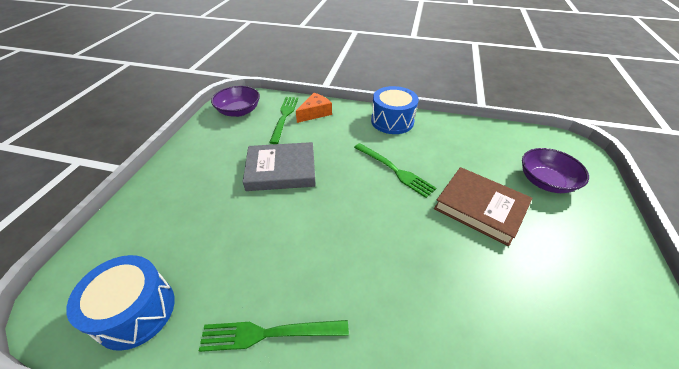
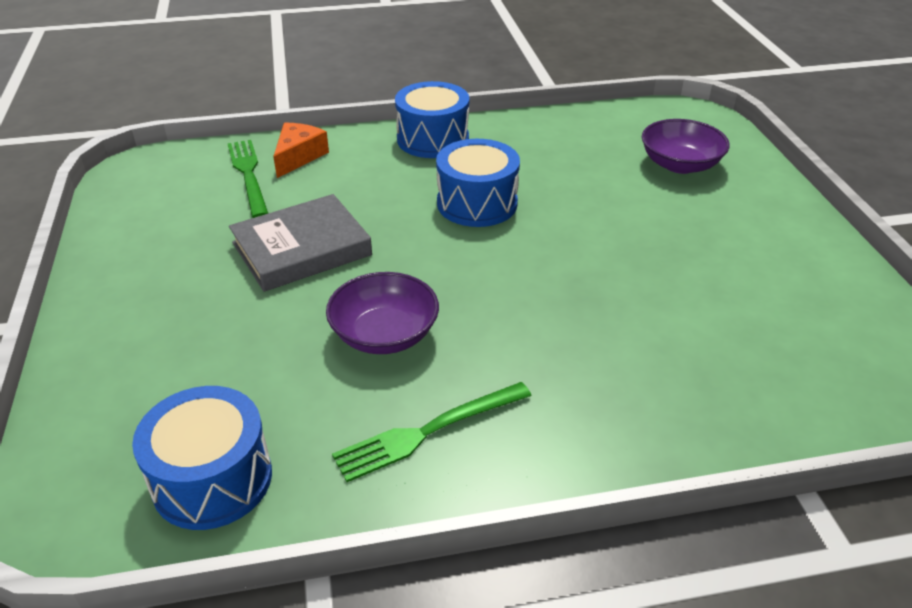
camera: 25 degrees left, 5 degrees down
purple bowl [211,86,260,117] -> purple bowl moved to [326,272,439,354]
green fork [354,143,436,198] -> blue drum [436,139,520,227]
brown book [434,167,532,246] -> none

